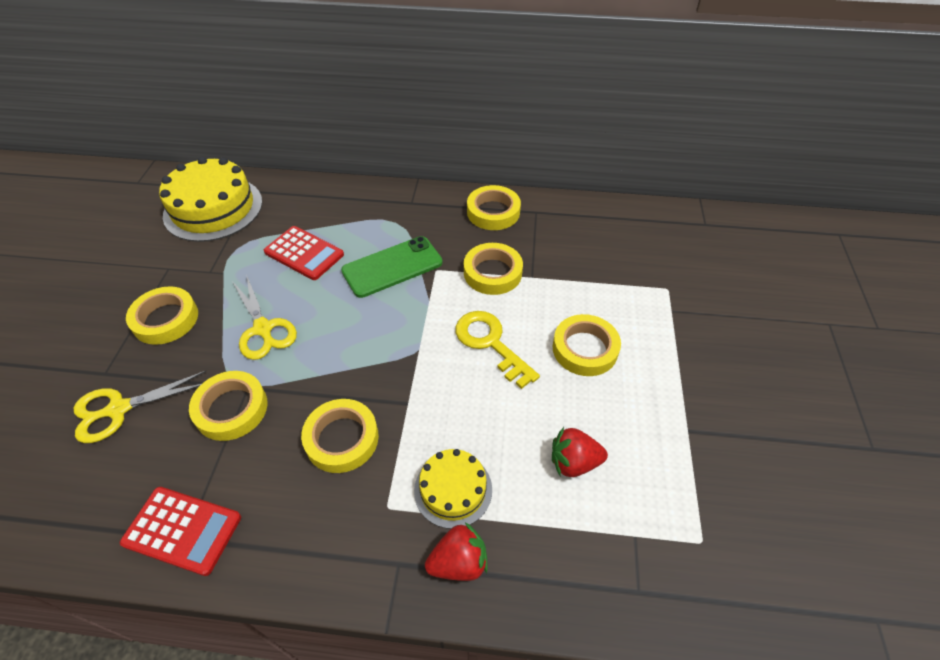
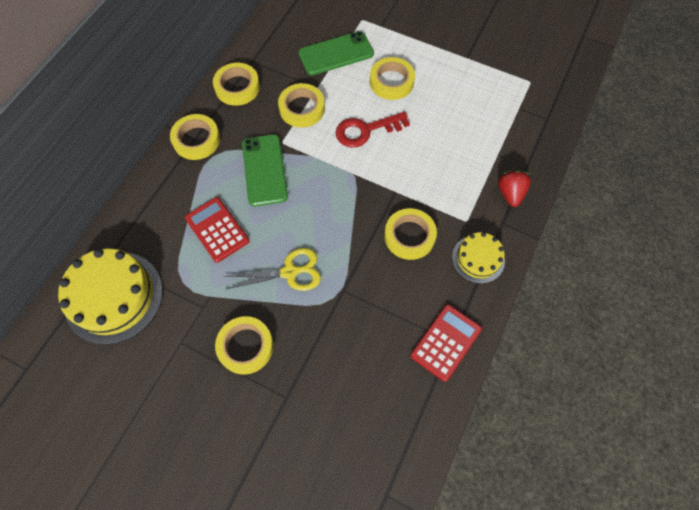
camera: 70 degrees left, 15 degrees up
yellow scissors [73,370,207,443] -> none
yellow tape [189,371,268,441] -> yellow tape moved to [170,114,220,160]
red calculator [264,226,344,280] -> red calculator turned 90 degrees counterclockwise [185,197,250,263]
yellow cake [414,449,492,529] -> yellow cake moved to [452,232,505,284]
yellow key [455,311,540,389] -> red key [336,112,410,147]
red strawberry [552,427,608,477] -> none
none -> green phone [299,31,374,75]

